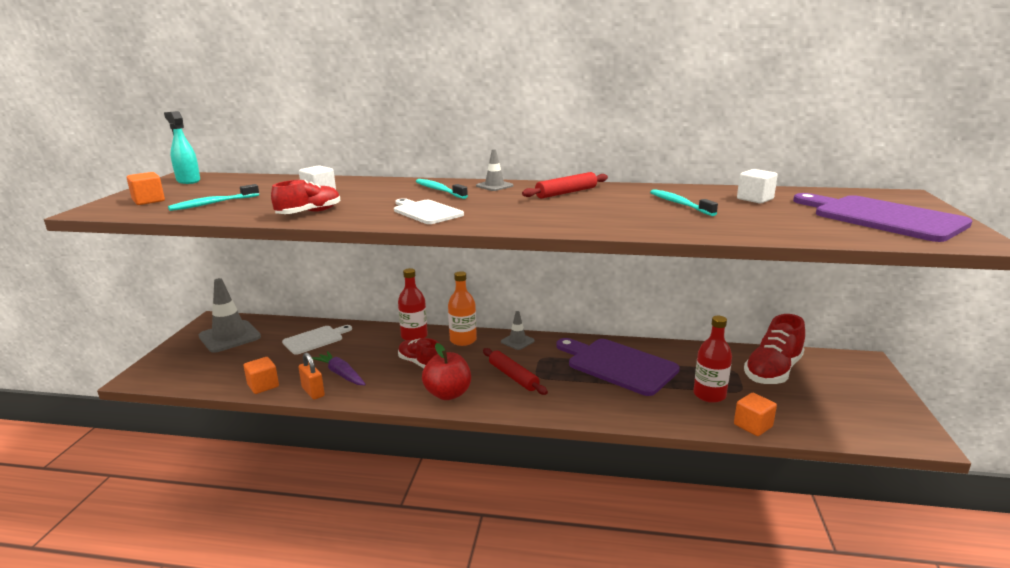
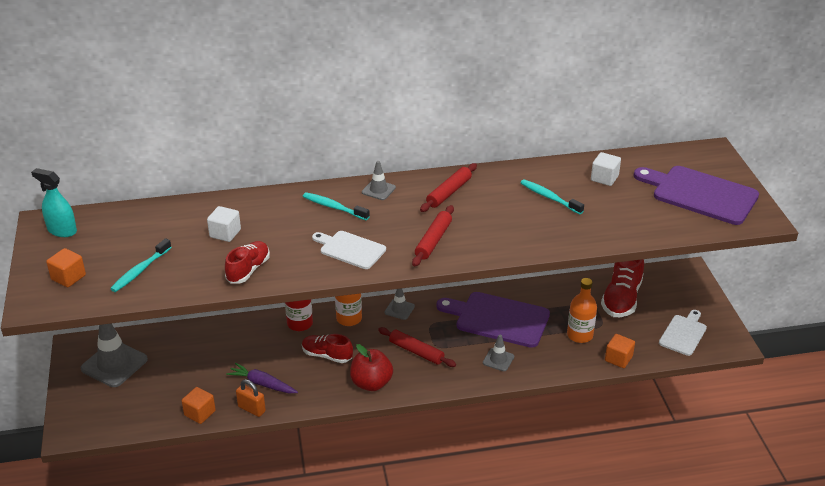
camera: 20 degrees left, 15 degrees up
white cutting board [282,325,352,355] -> white cutting board moved to [659,310,707,356]
red bottle [693,316,732,403] -> orange bottle [567,278,597,343]
none -> red rolling pin [412,205,454,266]
none -> grey traffic cone [483,335,514,371]

